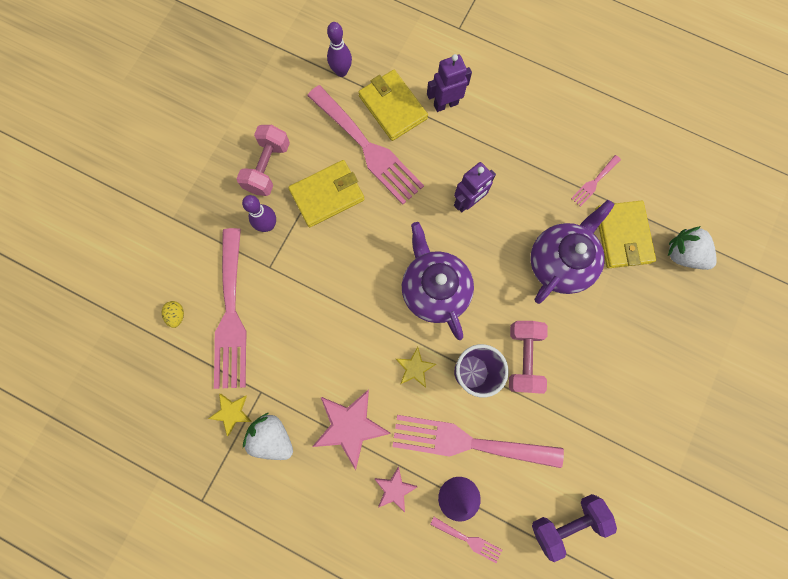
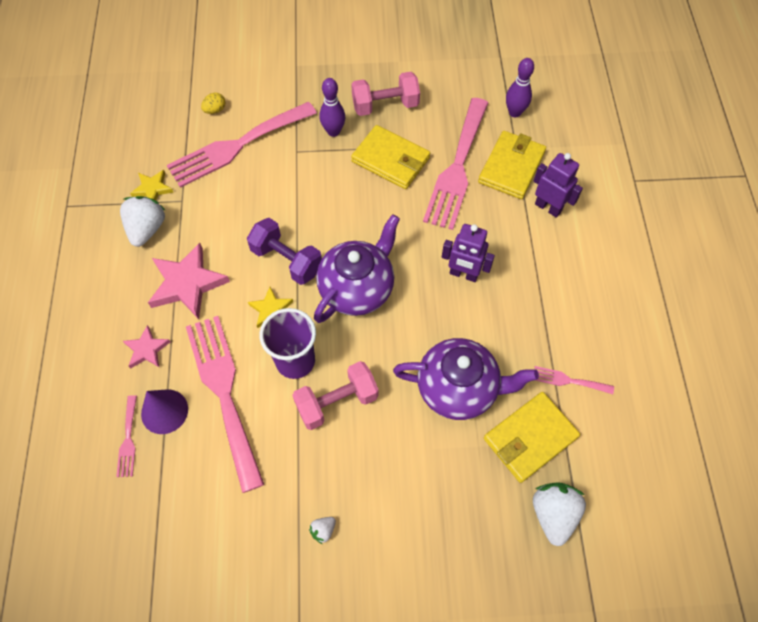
camera: 60 degrees right, 15 degrees down
purple dumbbell [532,494,617,562] -> purple dumbbell moved to [247,218,322,285]
none -> white strawberry [309,517,336,544]

